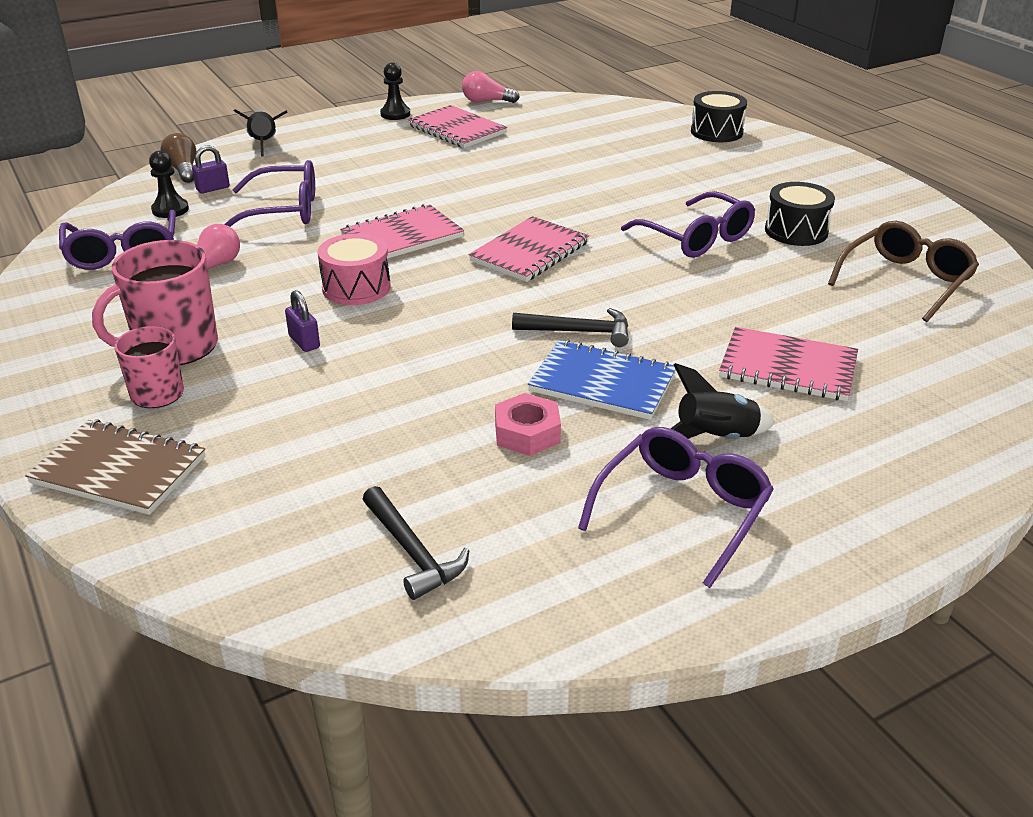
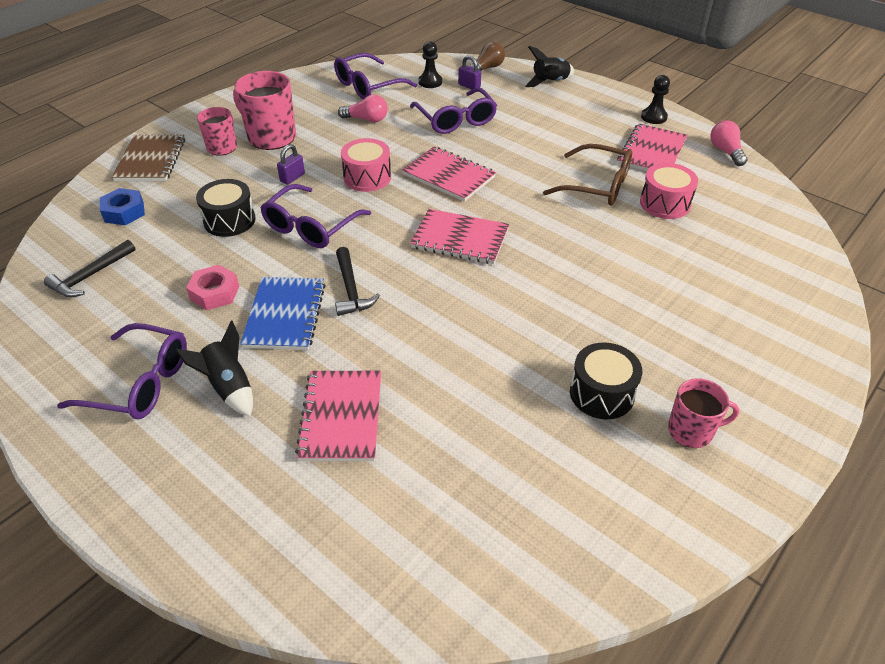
camera: 70 degrees right, 10 degrees up
purple glasses [621,191,755,258] -> purple glasses moved to [260,184,371,248]
black drum [691,91,747,142] -> black drum moved to [196,179,256,237]
brown glasses [828,221,979,322] -> brown glasses moved to [543,144,632,206]
none -> blue nut [100,188,145,225]
none -> pink drum [640,163,698,219]
none -> pink mug [668,378,739,448]

